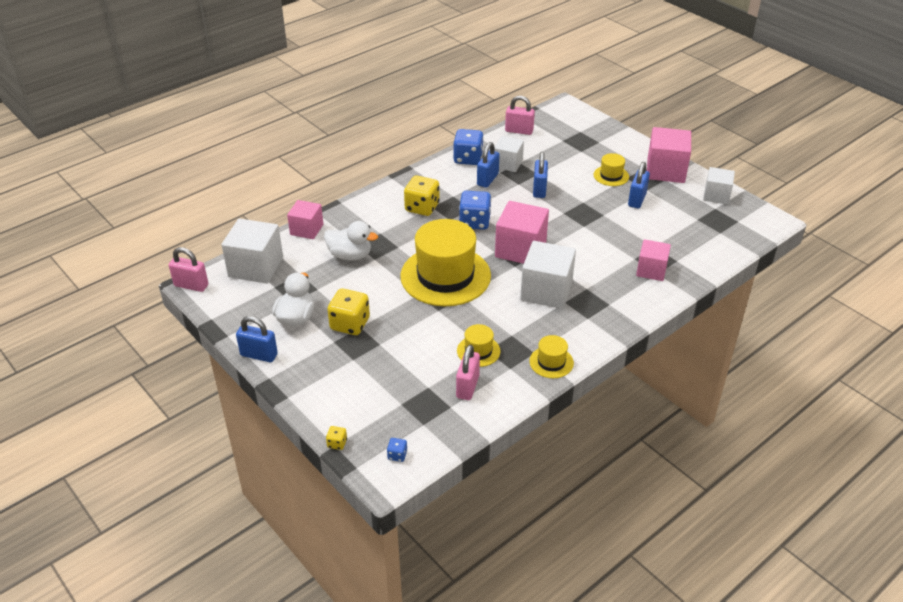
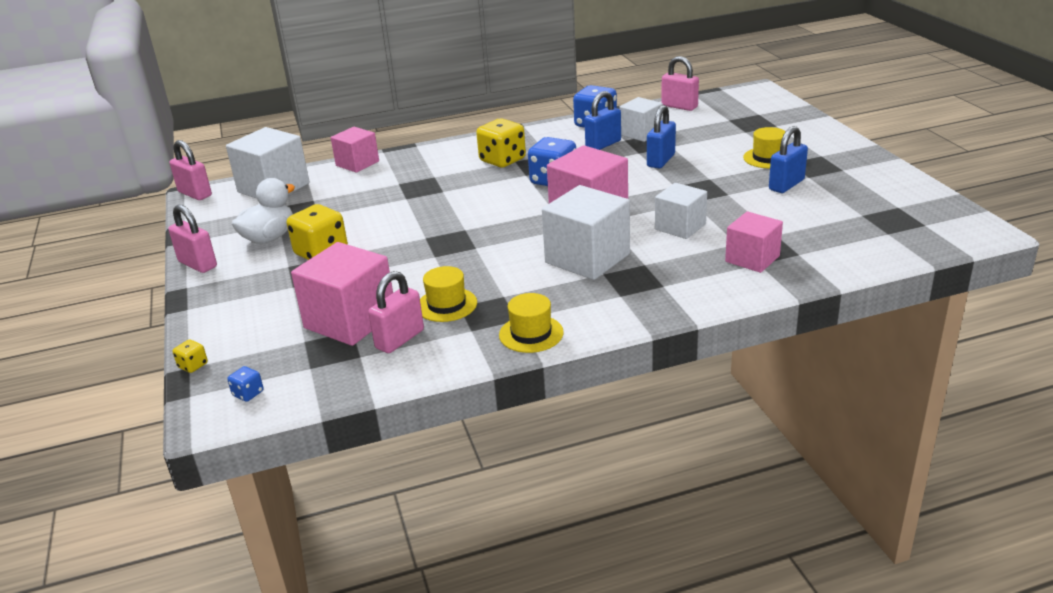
camera: 25 degrees right, 10 degrees down
blue padlock [236,316,278,362] -> pink padlock [168,205,217,273]
white duck [324,221,378,261] -> none
yellow hat [400,219,491,306] -> none
pink cube [647,127,691,183] -> pink cube moved to [291,242,393,346]
white cube [703,167,735,205] -> white cube moved to [655,183,707,239]

